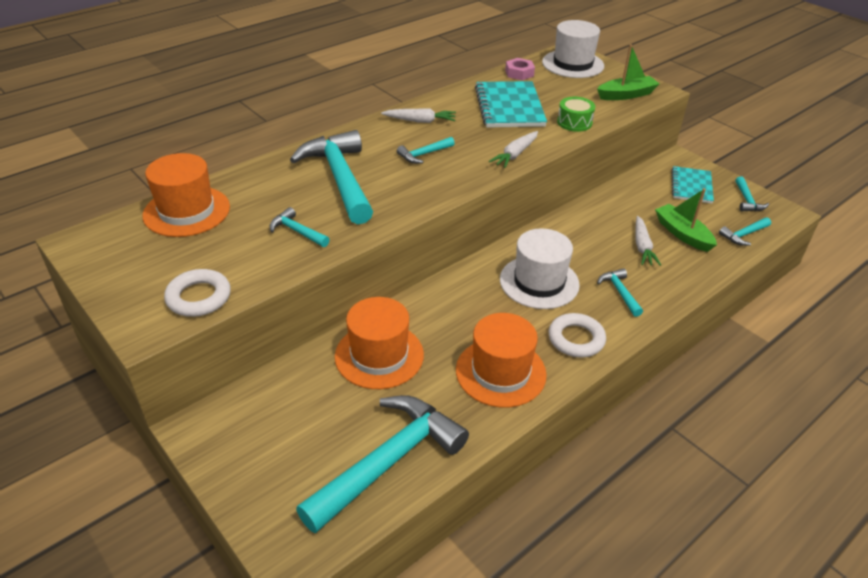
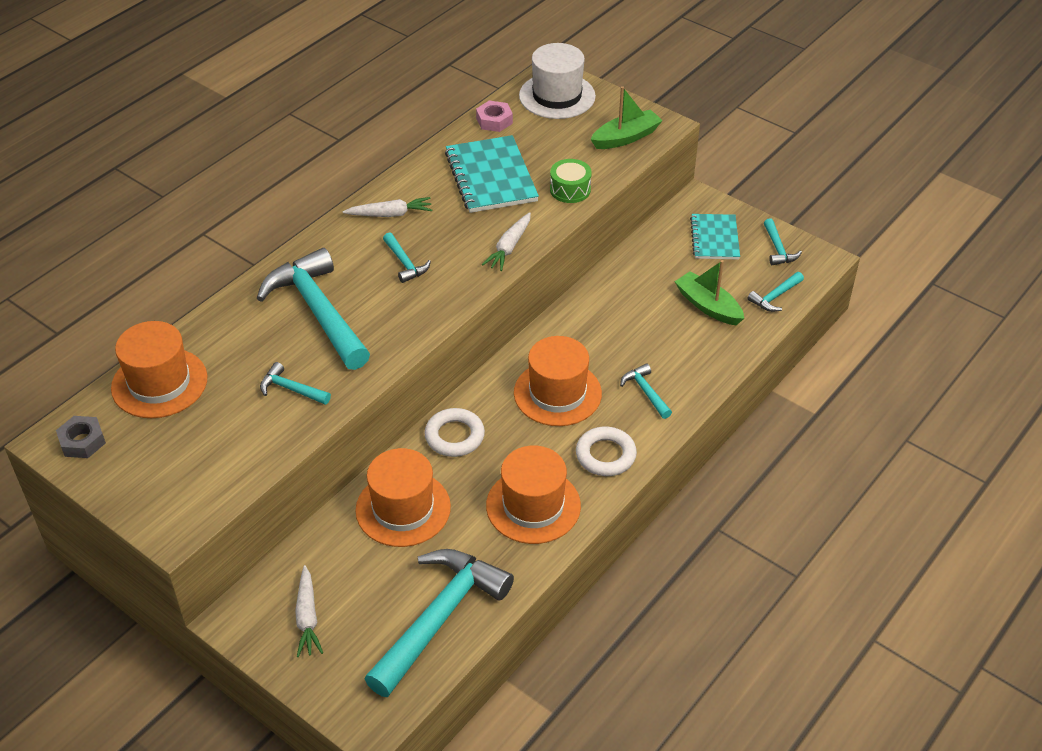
camera: 10 degrees left, 5 degrees up
white ring [164,269,231,317] -> white ring moved to [424,408,485,457]
turquoise hammer [397,137,455,164] -> turquoise hammer turned 75 degrees counterclockwise [383,232,431,283]
white hat [500,228,580,309] -> orange hat [514,336,602,426]
white carrot [635,216,661,266] -> white carrot moved to [295,565,323,657]
none -> grey nut [56,416,106,458]

